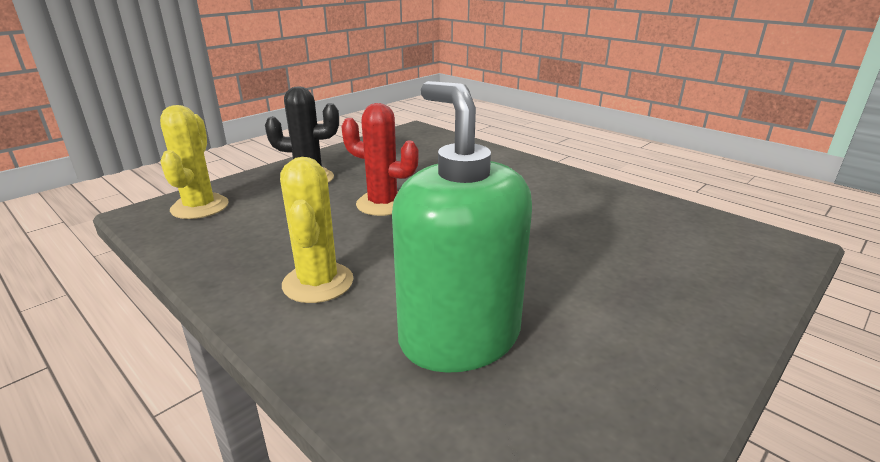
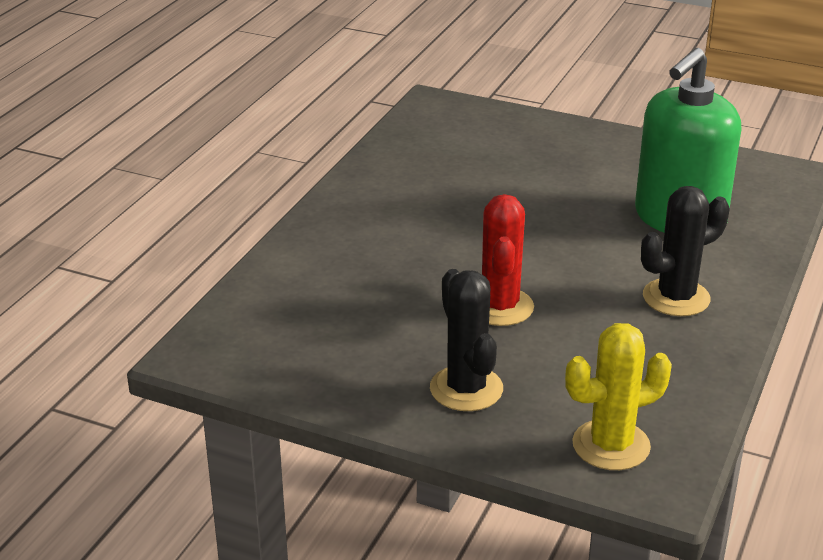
camera: 110 degrees left, 5 degrees up
yellow cactus [280,157,353,303] -> black cactus [641,186,730,316]

